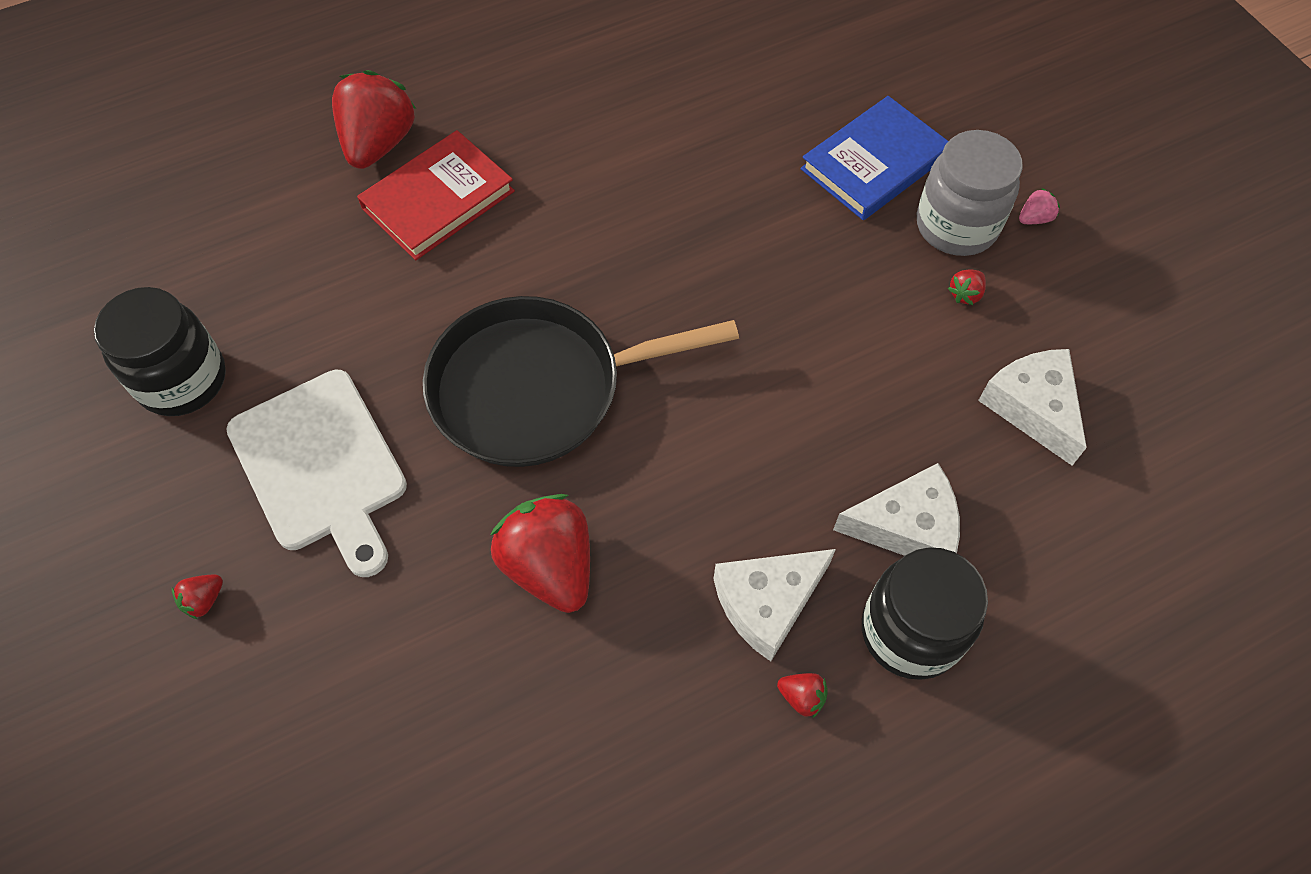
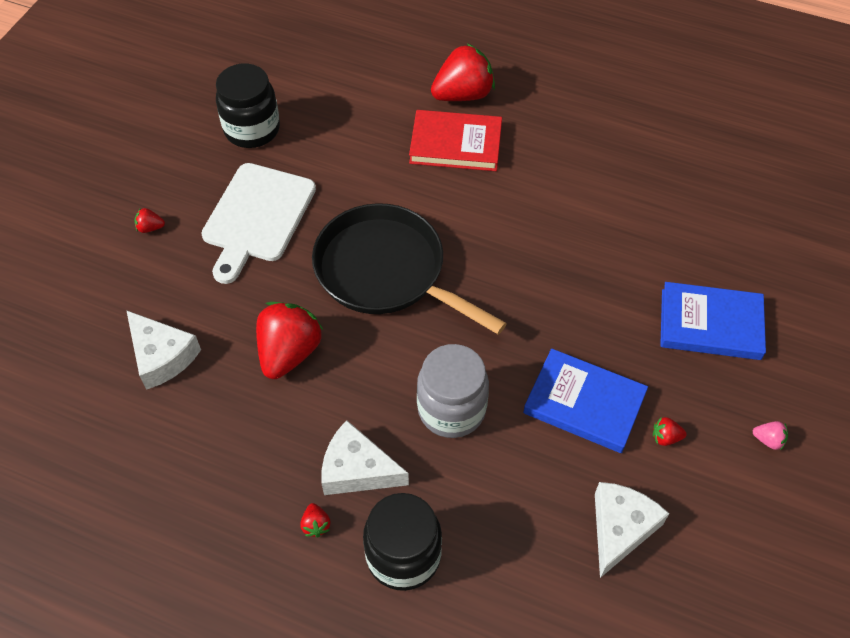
camera: 50 degrees right, 5 degrees down
white cheese [833,463,960,556] -> white cheese moved to [126,310,201,390]
grey jar [917,130,1023,256] -> grey jar moved to [417,344,489,438]
none -> blue book [523,349,648,453]

